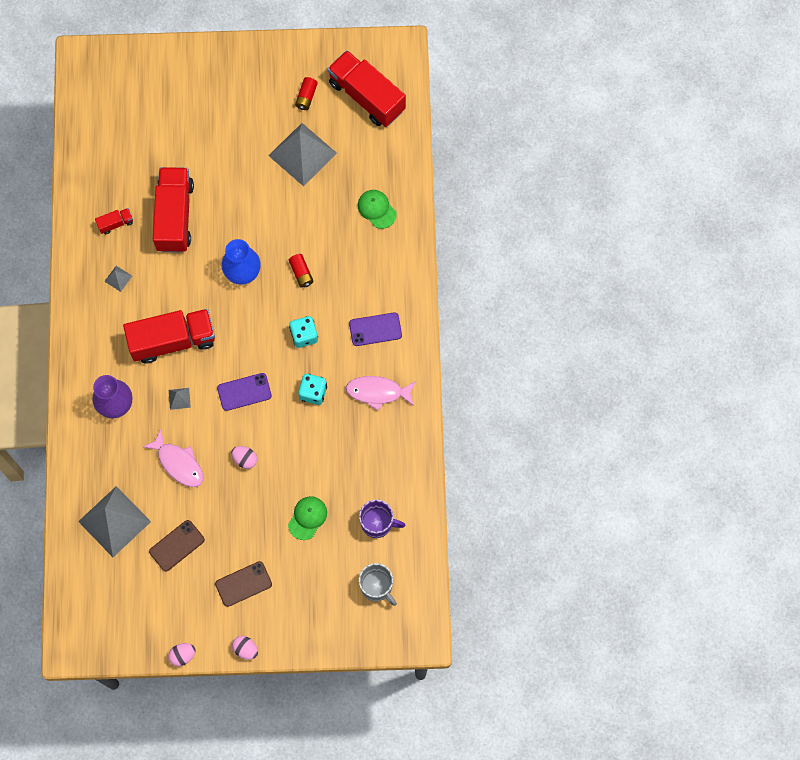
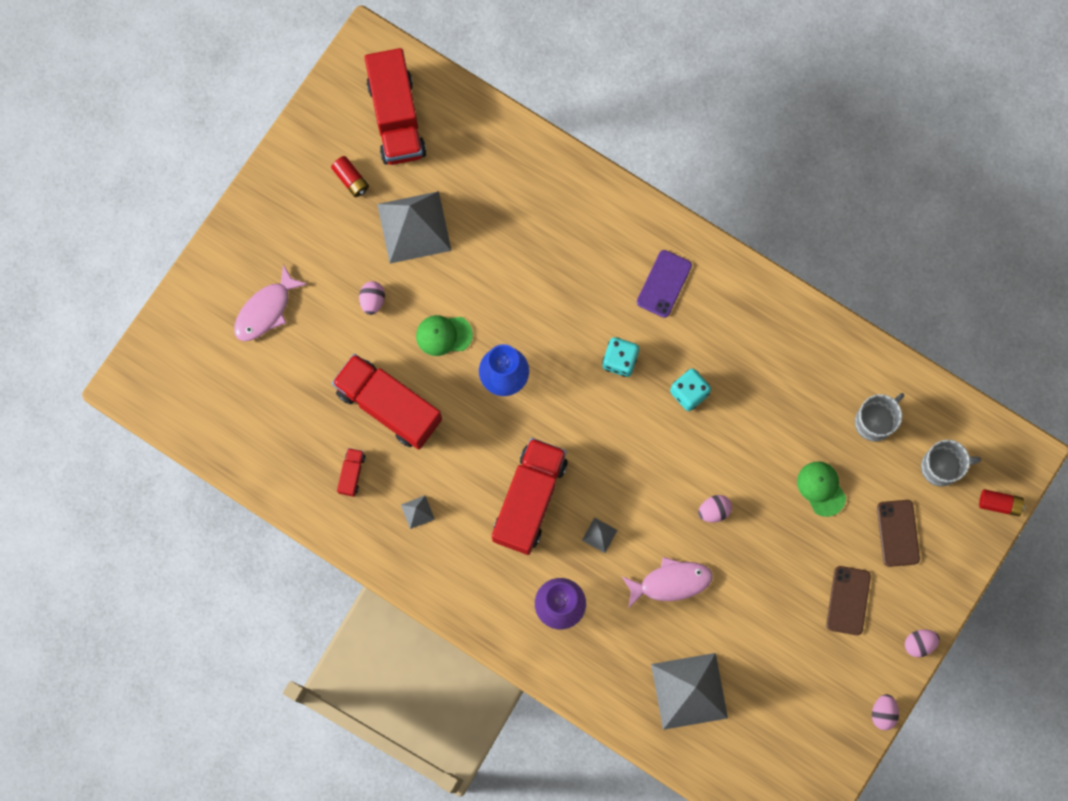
camera: 55 degrees left, 5 degrees up
brown phone [149,520,205,572] -> brown phone moved to [877,500,920,567]
purple phone [217,373,272,411] -> none
red battery [289,254,314,288] -> red battery moved to [979,489,1025,516]
red truck [328,50,406,127] -> red truck turned 90 degrees counterclockwise [364,48,427,165]
pink fish [346,376,416,411] -> pink fish moved to [234,264,307,341]
green cap [358,190,397,229] -> green cap moved to [416,315,473,356]
purple mug [359,500,405,538] -> grey mug [855,393,904,442]
none -> pink egg [359,281,385,315]

